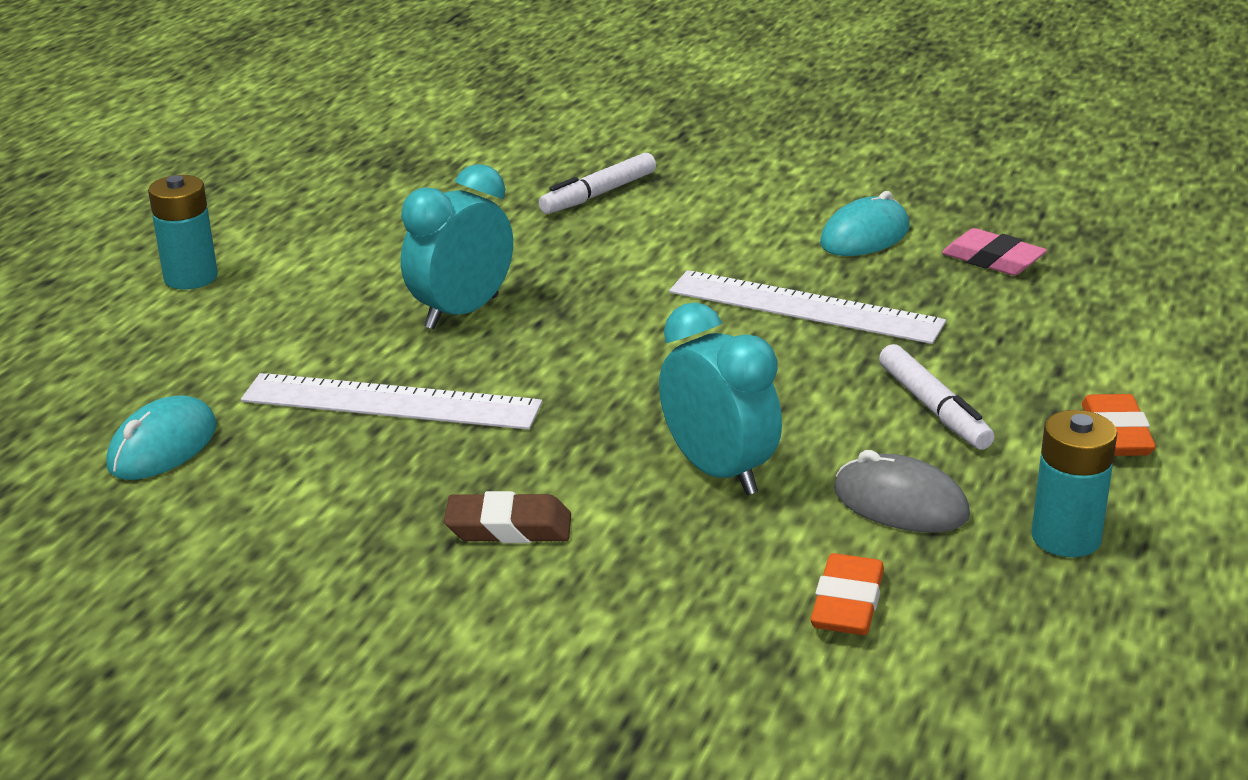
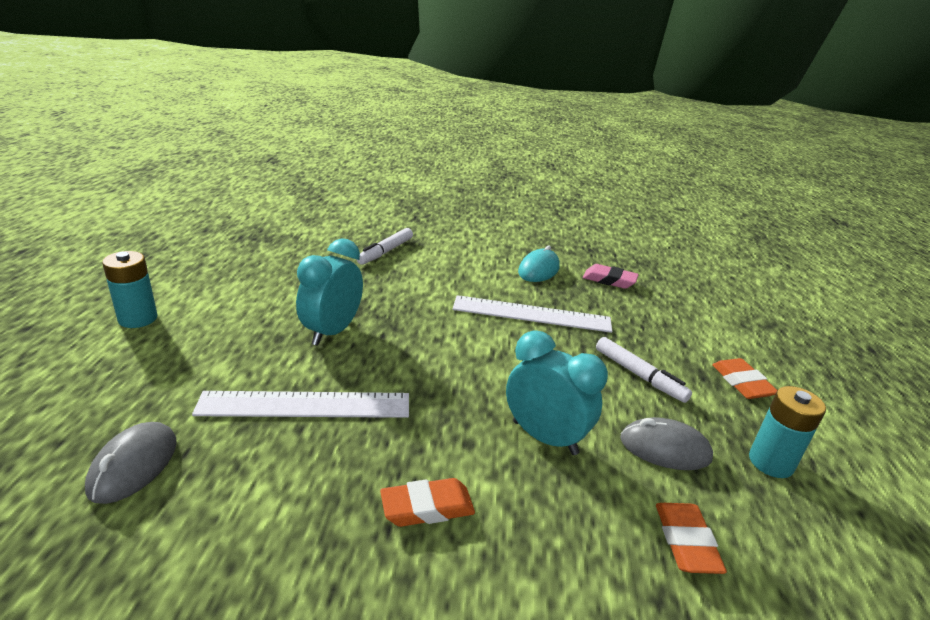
camera: 20 degrees left, 0 degrees up
turquoise mouse [106,395,217,480] -> grey mouse [85,422,177,504]
brown eraser [444,491,571,543] -> orange eraser [380,478,475,527]

